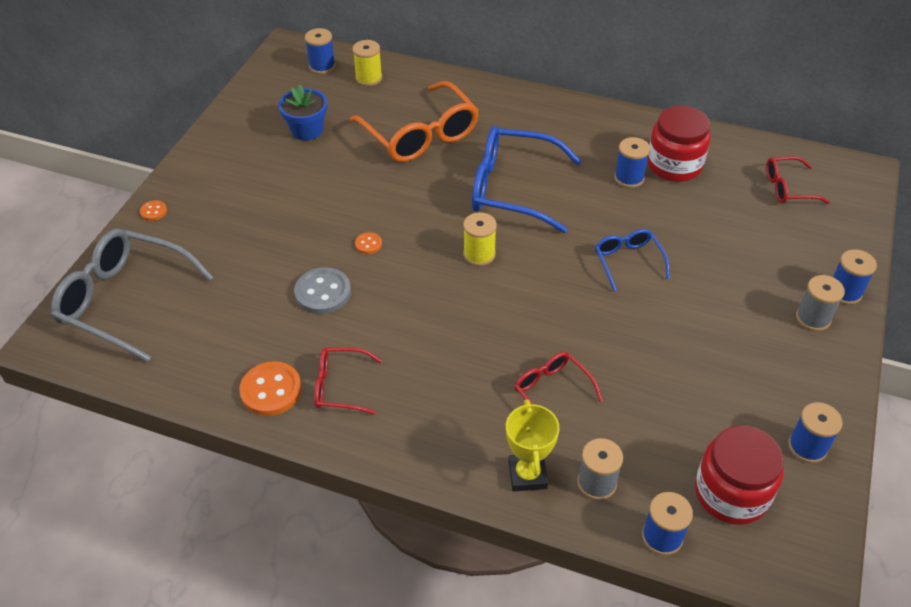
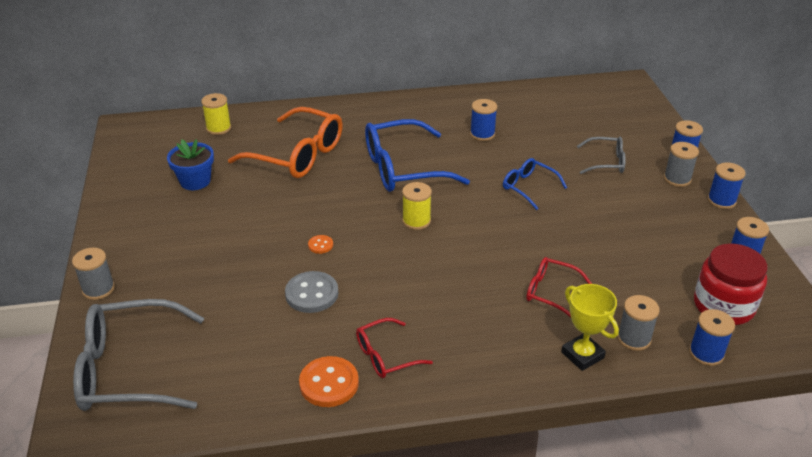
camera: 30 degrees left, 10 degrees down
orange button [140,200,167,221] -> grey spool [72,247,115,300]
blue spool [305,28,336,74] -> blue spool moved to [708,163,746,209]
red jar [647,106,711,182] -> none
red glasses [766,156,830,204] -> none
none -> grey glasses [577,137,626,174]

